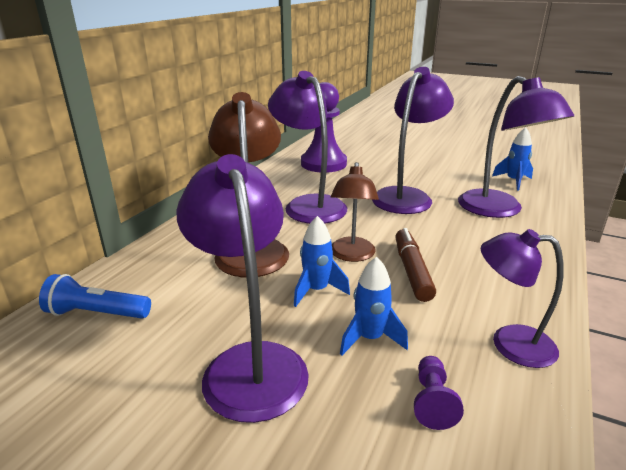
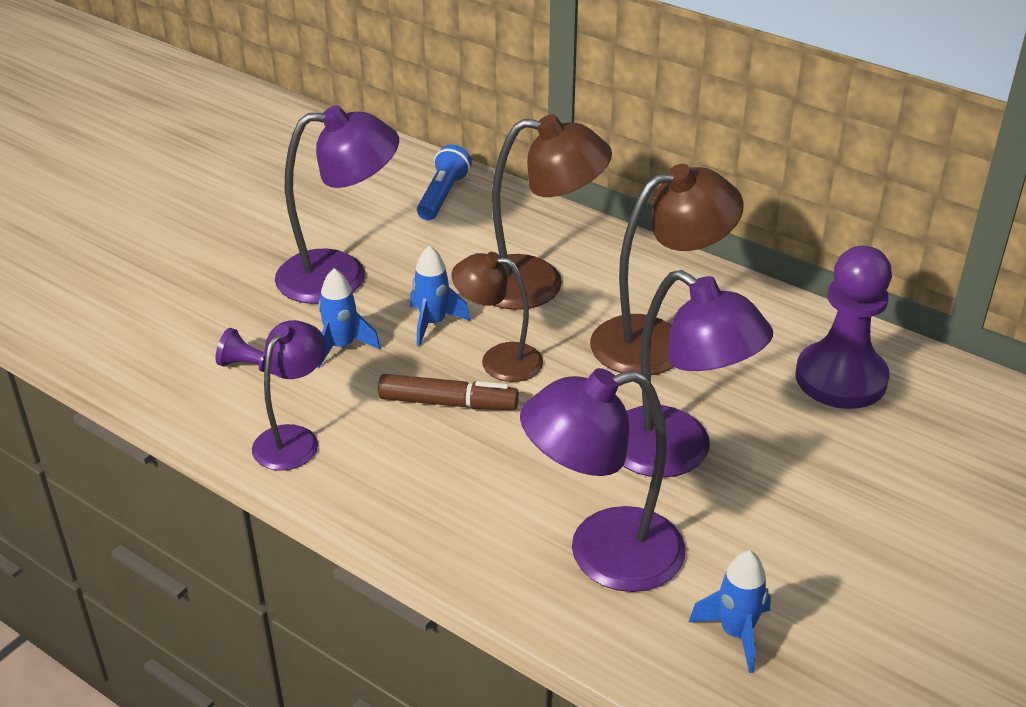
camera: 100 degrees right, 10 degrees up
purple lamp [268,71,347,224] -> brown lamp [590,164,744,375]

